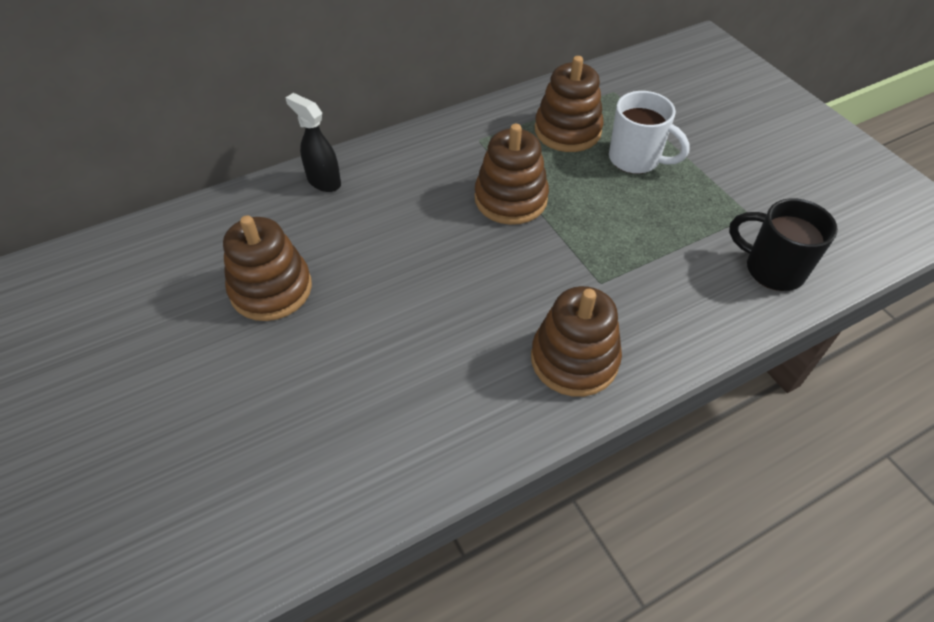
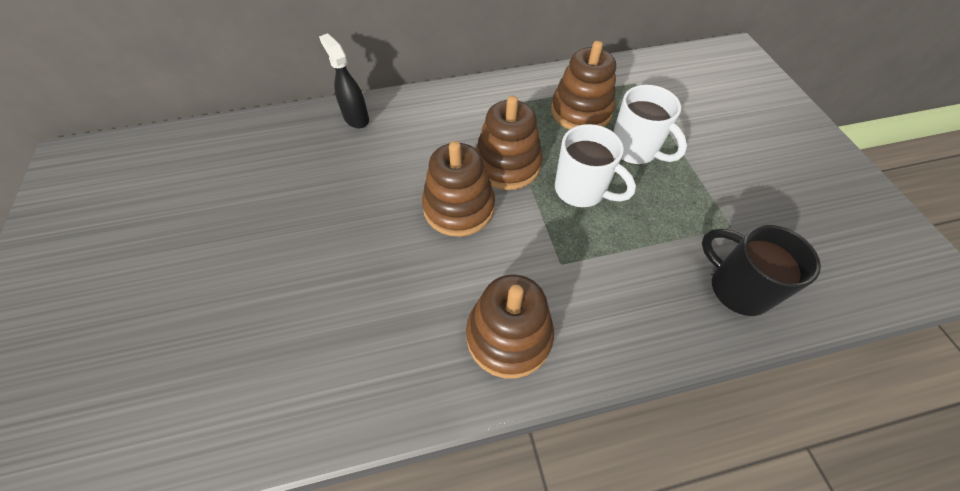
camera: 15 degrees right, 5 degrees up
brown stacking toy [223,215,312,321] -> brown stacking toy moved to [422,141,495,237]
none -> white mug [555,124,636,207]

